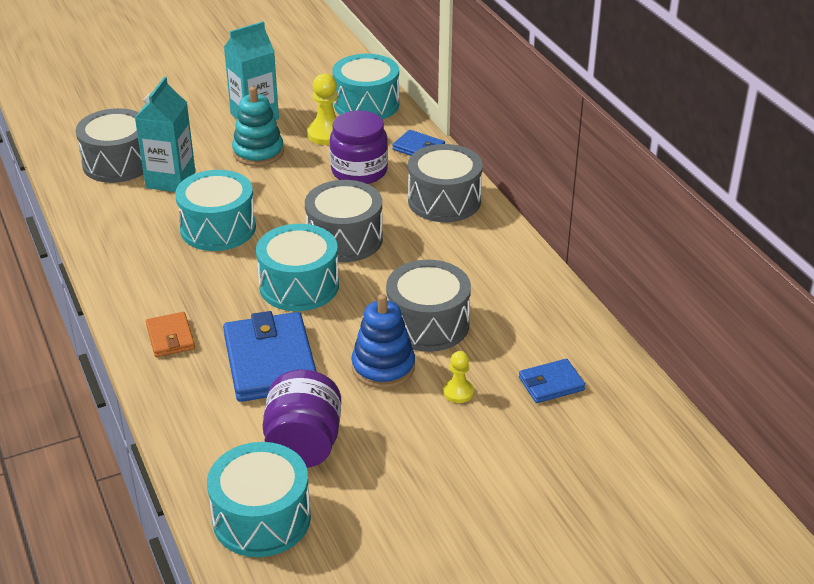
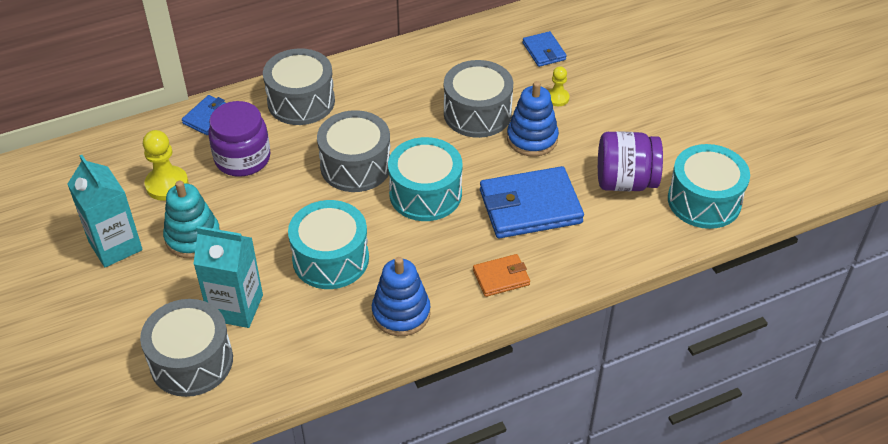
camera: 90 degrees left, 10 degrees up
turquoise drum [333,54,399,119] -> none
none -> blue stacking toy [372,257,430,336]

